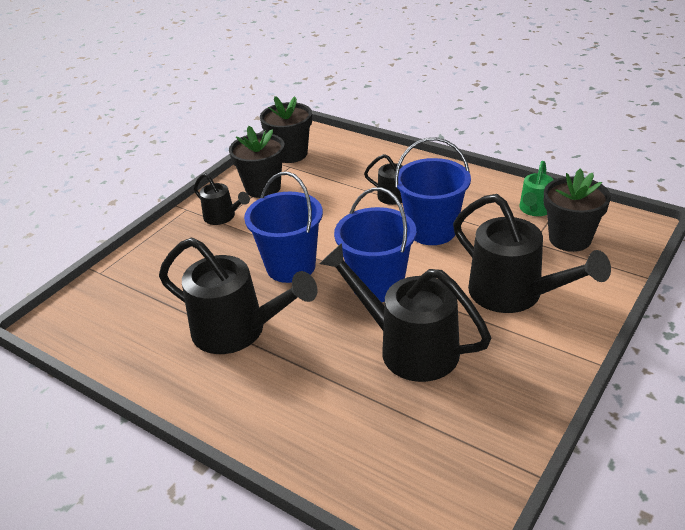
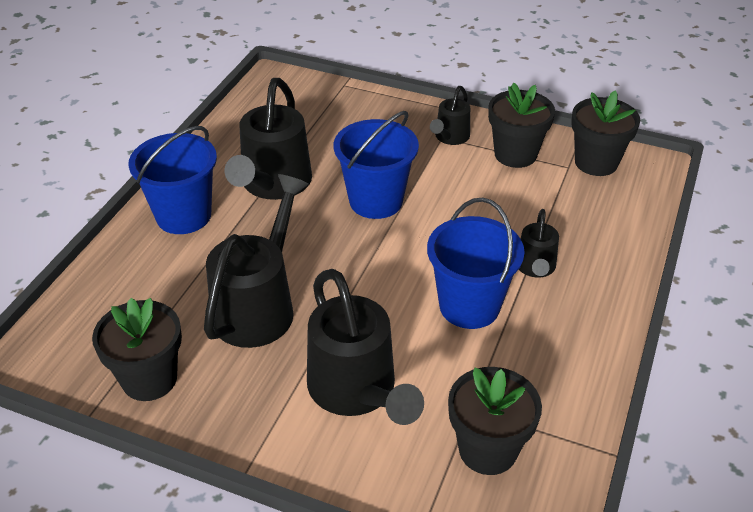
camera: 75 degrees right, 5 degrees up
blue bucket [334,187,416,302] -> blue bucket moved to [128,126,217,234]
black watering can [453,194,611,313] -> black watering can turned 60 degrees counterclockwise [307,269,424,425]
green watering can [519,161,554,216] -> none
none -> black flower pot [92,298,182,401]

